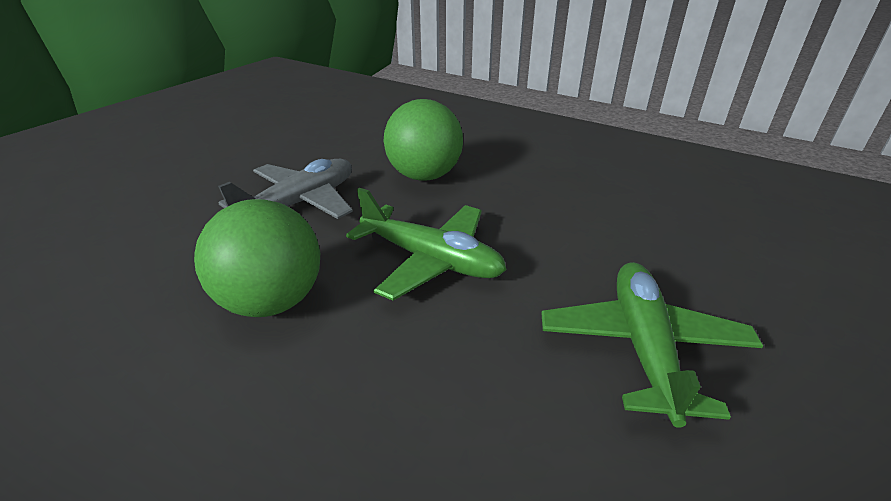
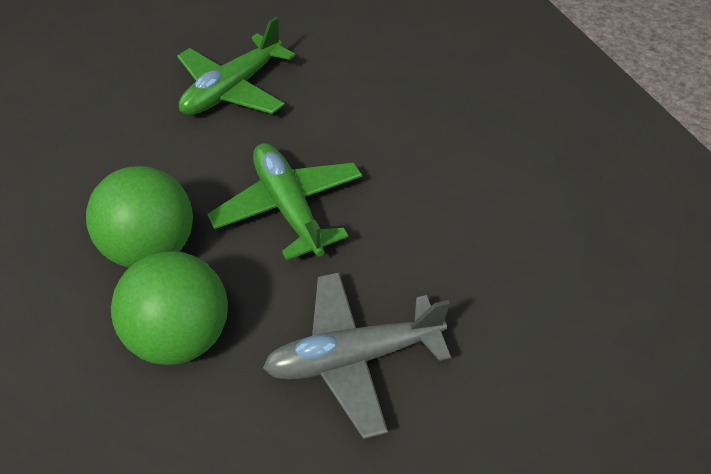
camera: 145 degrees left, 15 degrees up
green ball [194,199,320,317] -> green ball moved to [86,166,193,267]

